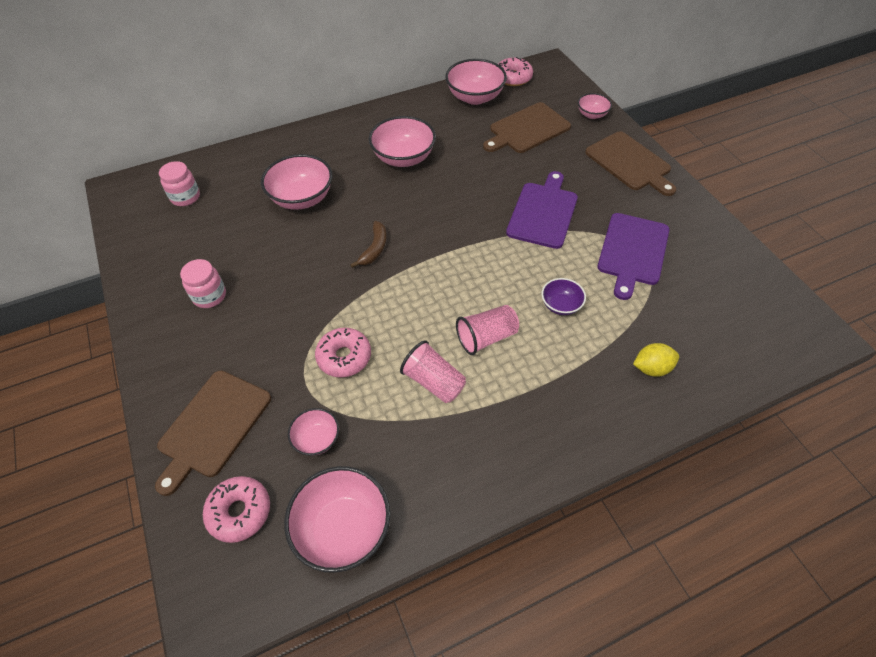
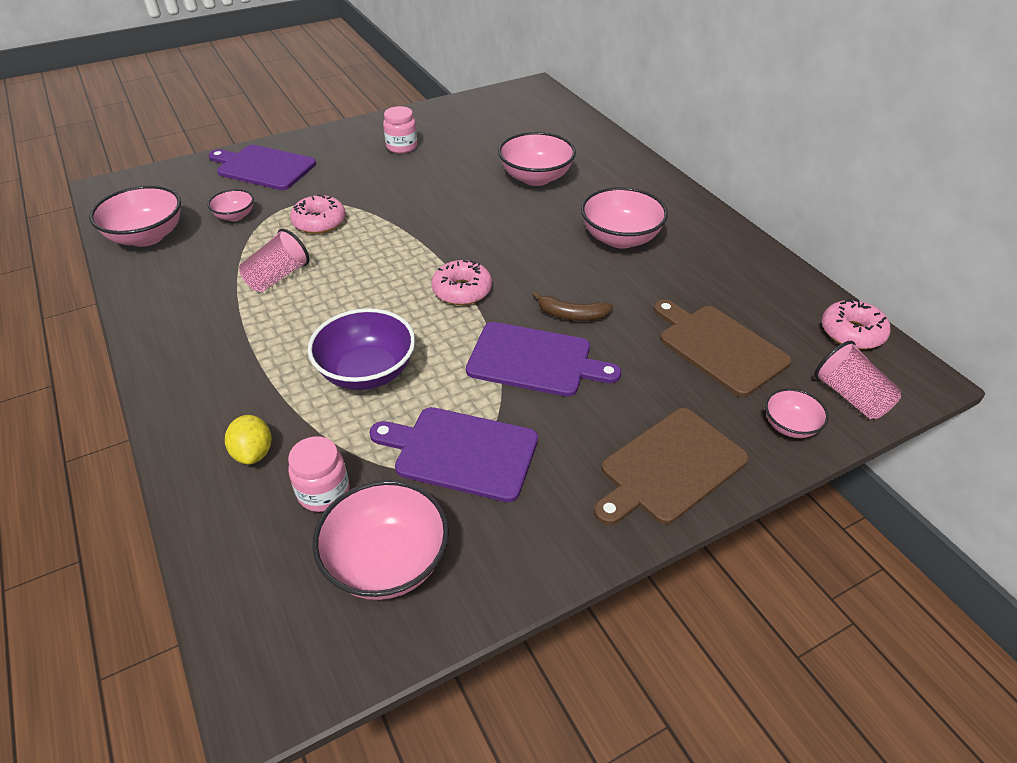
camera: 85 degrees right, 10 degrees down
brown cutting board [155,371,271,496] -> purple cutting board [209,145,316,190]
pink jar [159,161,200,206] -> pink jar moved to [288,436,349,512]
pink donut [203,476,270,543] -> pink donut moved to [431,260,492,305]
brown banana [350,221,387,268] -> brown banana moved to [532,291,613,321]
pink bowl [445,59,507,105] -> pink bowl moved to [312,480,449,600]
pink cup [456,305,519,355] -> pink cup moved to [814,341,902,419]
purple bowl [541,278,586,315] -> purple bowl [308,308,415,390], size x1.83

